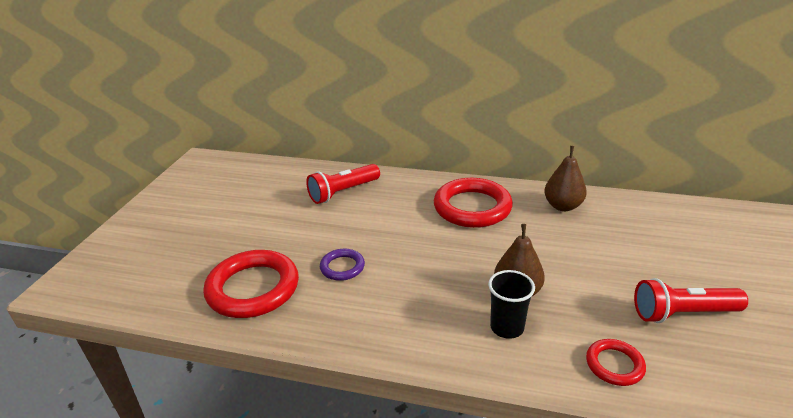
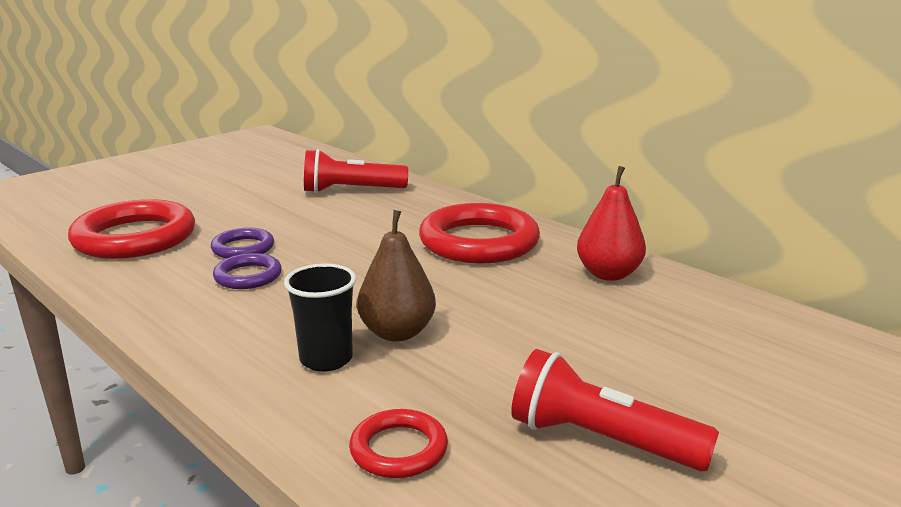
camera: 30 degrees right, 10 degrees down
brown pear [544,146,587,211] -> red pear [577,166,646,281]
none -> purple ring [213,253,282,289]

